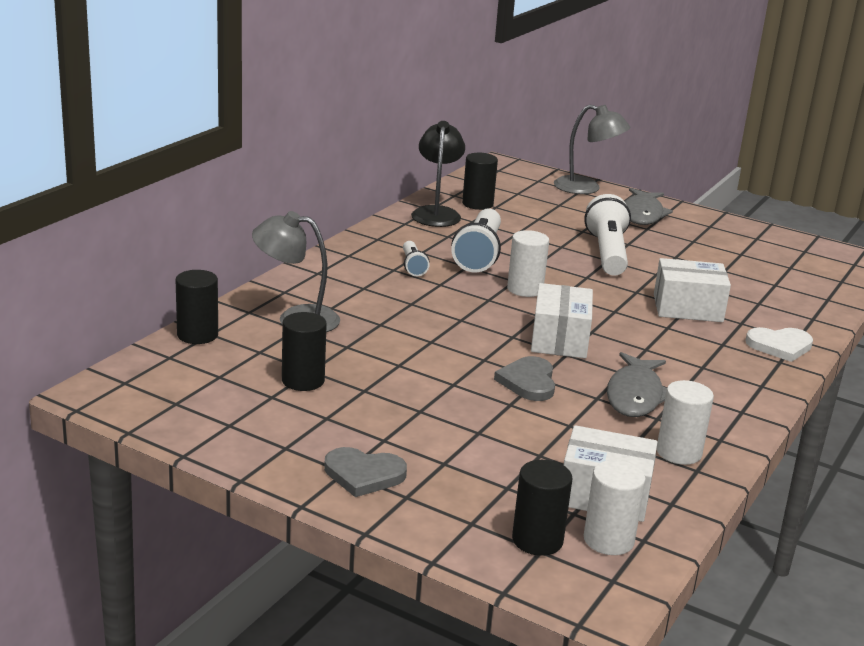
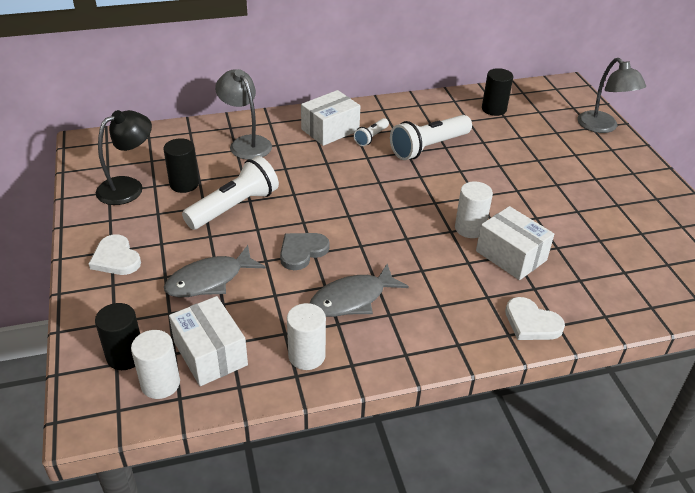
camera: 45 degrees right, 15 degrees up
black cylinder [176,270,218,344] -> none
grey heart [324,447,407,497] -> white heart [89,234,141,275]
black lamp [411,121,465,227] -> black lamp moved to [96,110,152,205]
white cylinder [507,230,549,297] -> white cylinder moved to [455,181,493,238]
white box [531,283,593,358] -> white box moved to [301,90,360,146]
white flashlight [584,194,631,275] -> white flashlight moved to [182,156,279,230]
grey fish [625,188,673,225] -> grey fish moved to [164,245,266,297]

